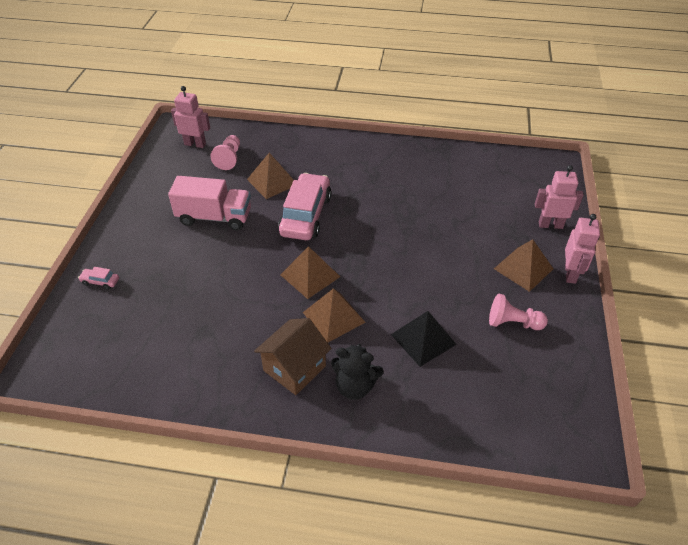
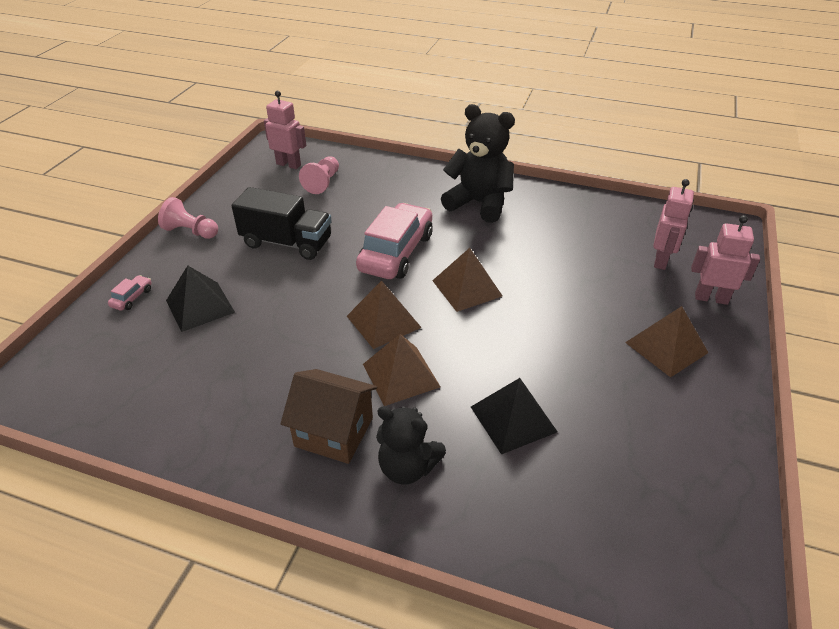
camera: 10 degrees right, 5 degrees down
pink car [78,267,119,290] -> pink car turned 90 degrees clockwise [108,275,152,311]
pink truck [168,176,251,230] -> black truck [232,187,332,260]
brown pyramid [247,153,294,199] -> brown pyramid moved to [432,248,502,312]
brown house [254,318,332,395] -> brown house turned 60 degrees clockwise [281,369,377,464]
pink pawn [489,294,548,330] -> pink pawn moved to [158,197,218,239]
pink robot [565,214,600,284] -> pink robot moved to [653,179,694,270]
none -> black pyramid [166,265,235,332]
none -> black teddy bear [441,104,515,223]

